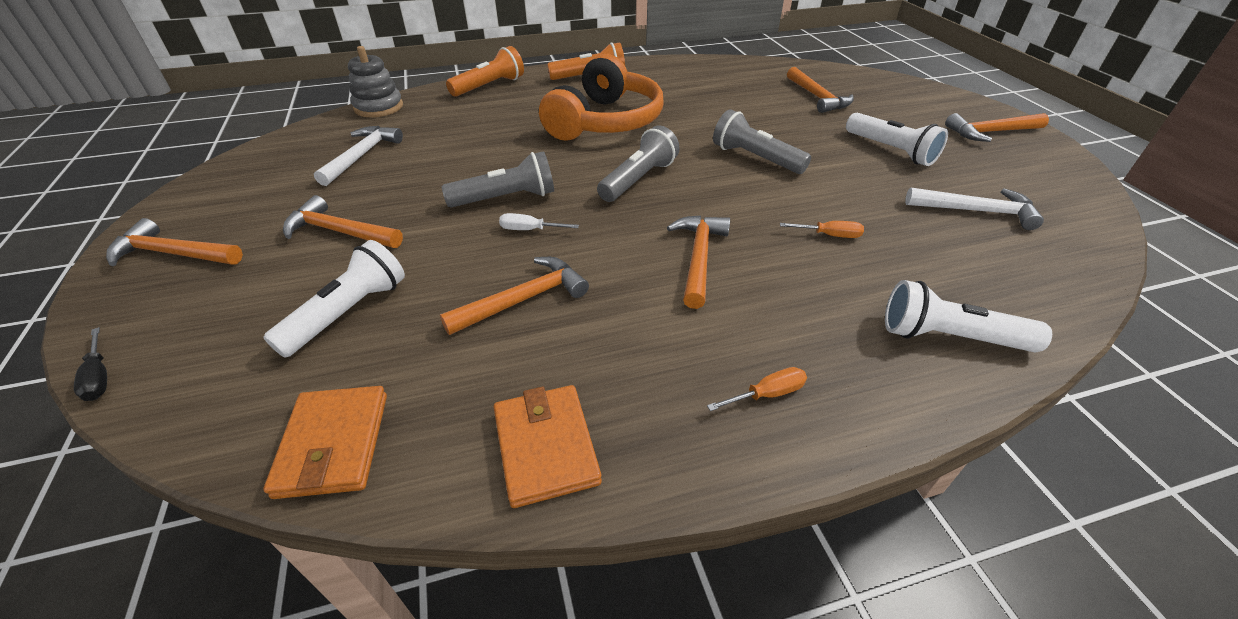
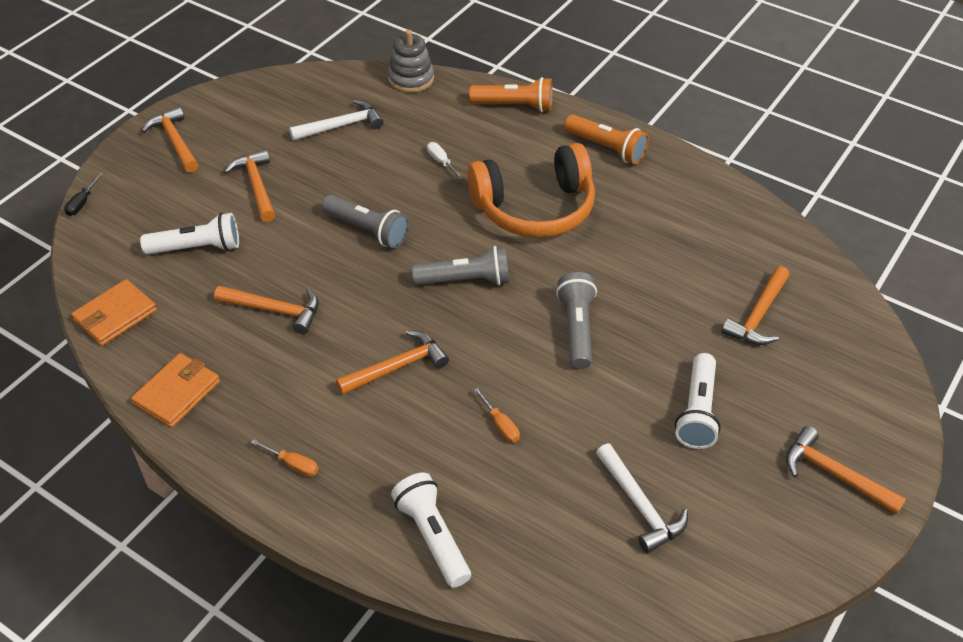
camera: 50 degrees right, 5 degrees up
white screwdriver [499,213,579,230] -> white screwdriver moved to [427,142,463,179]

